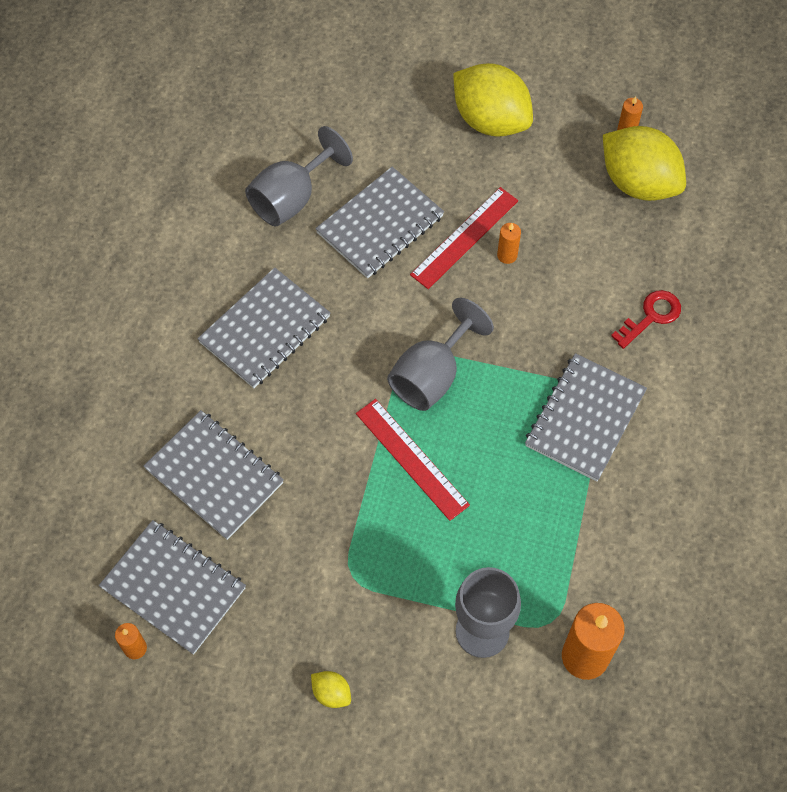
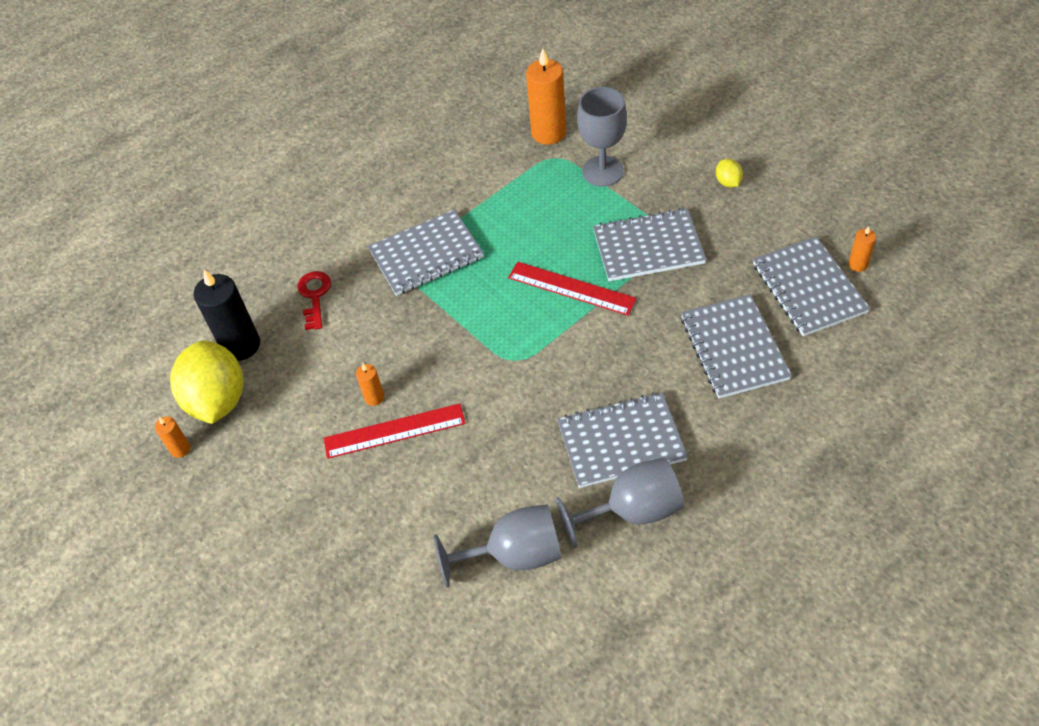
camera: 140 degrees left, 10 degrees down
grey notebook [315,167,444,278] -> grey notebook moved to [593,208,706,281]
red ruler [356,399,470,521] -> red ruler turned 60 degrees counterclockwise [508,262,637,316]
grey goblet [387,298,494,411] -> grey goblet moved to [556,457,684,548]
yellow lemon [453,63,533,137] -> none
red key [611,290,681,349] -> red key turned 90 degrees clockwise [297,271,331,330]
none -> black candle [193,270,260,361]

